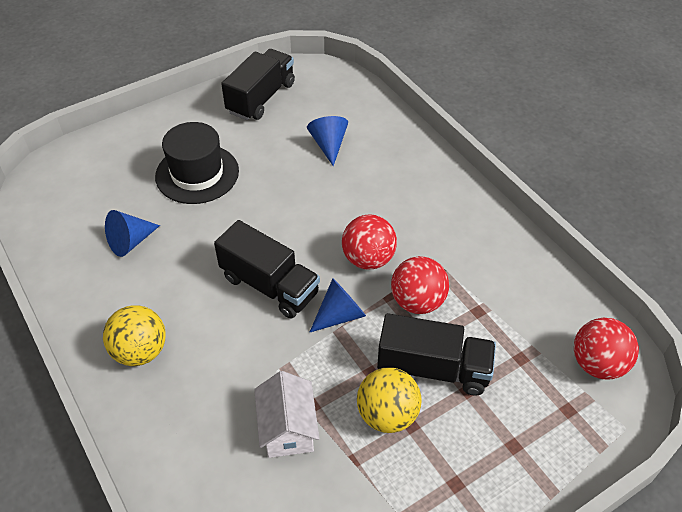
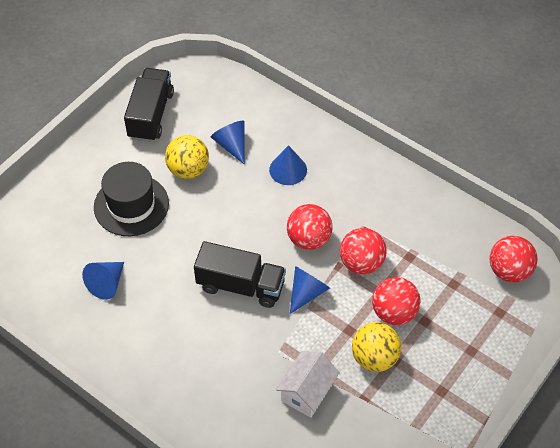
camera: 20 degrees left, 5 degrees up
yellow ball [103,305,166,366] -> yellow ball moved to [165,135,209,179]
white house [254,371,320,458] -> white house turned 60 degrees clockwise [276,351,340,418]
black truck [377,313,496,396] -> red ball [372,277,421,325]
none -> blue cone [269,145,307,185]

